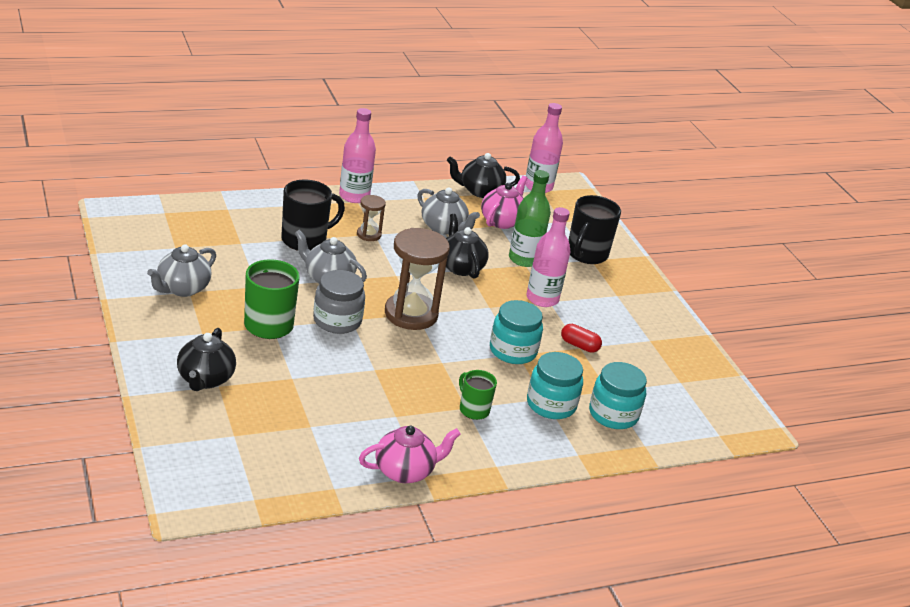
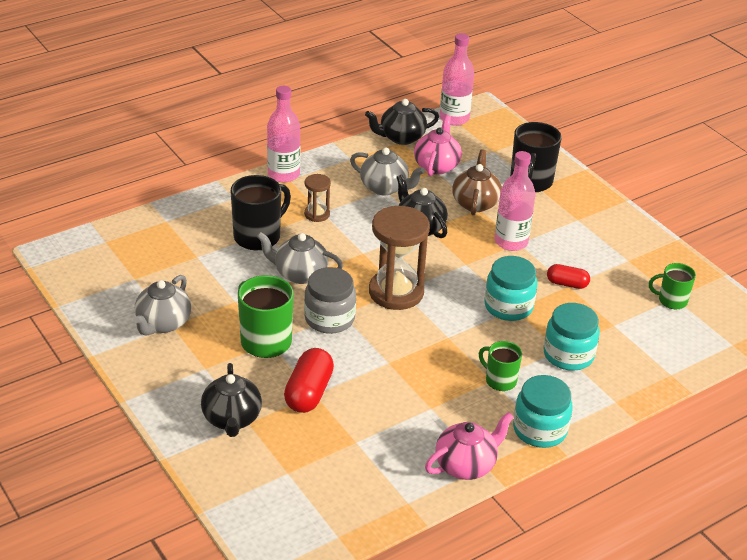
camera: 10 degrees left, 5 degrees up
green bottle [509,170,551,267] -> brown teapot [452,149,502,216]
turquoise jar [589,362,647,429] -> turquoise jar moved to [513,375,573,448]
none -> red capsule [284,348,334,413]
none -> green mug [649,263,696,309]

